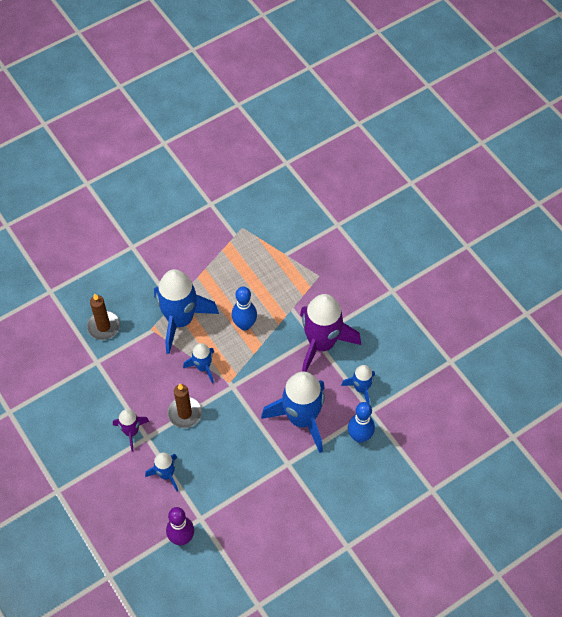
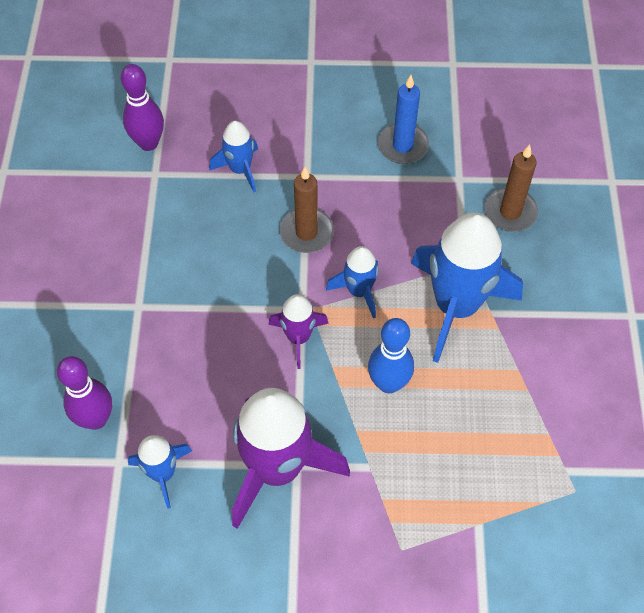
camera: 125 degrees right, 0 degrees up
purple rocket [113,409,150,451] -> purple rocket moved to [268,294,329,369]
blue rocket [261,372,325,453] -> none
blue bowling pin [348,402,375,443] -> purple bowling pin [57,356,112,430]
none -> blue candle [377,75,429,164]

